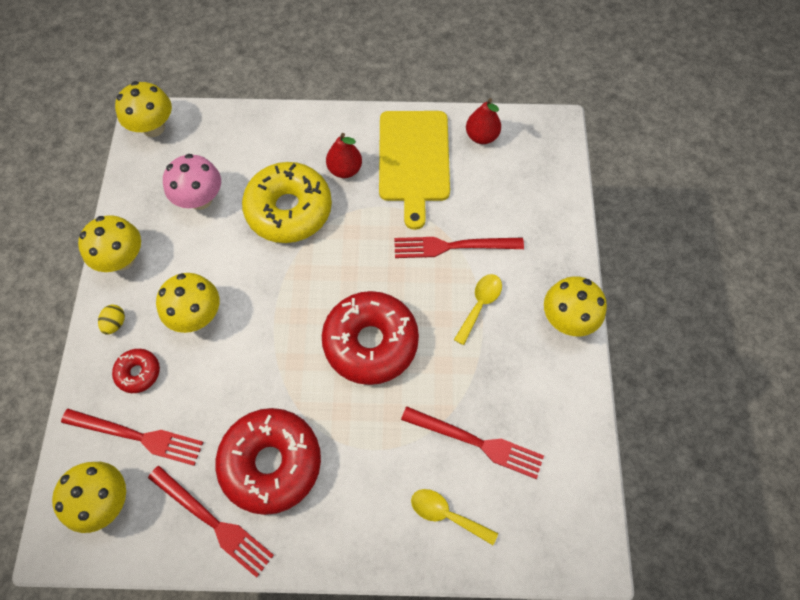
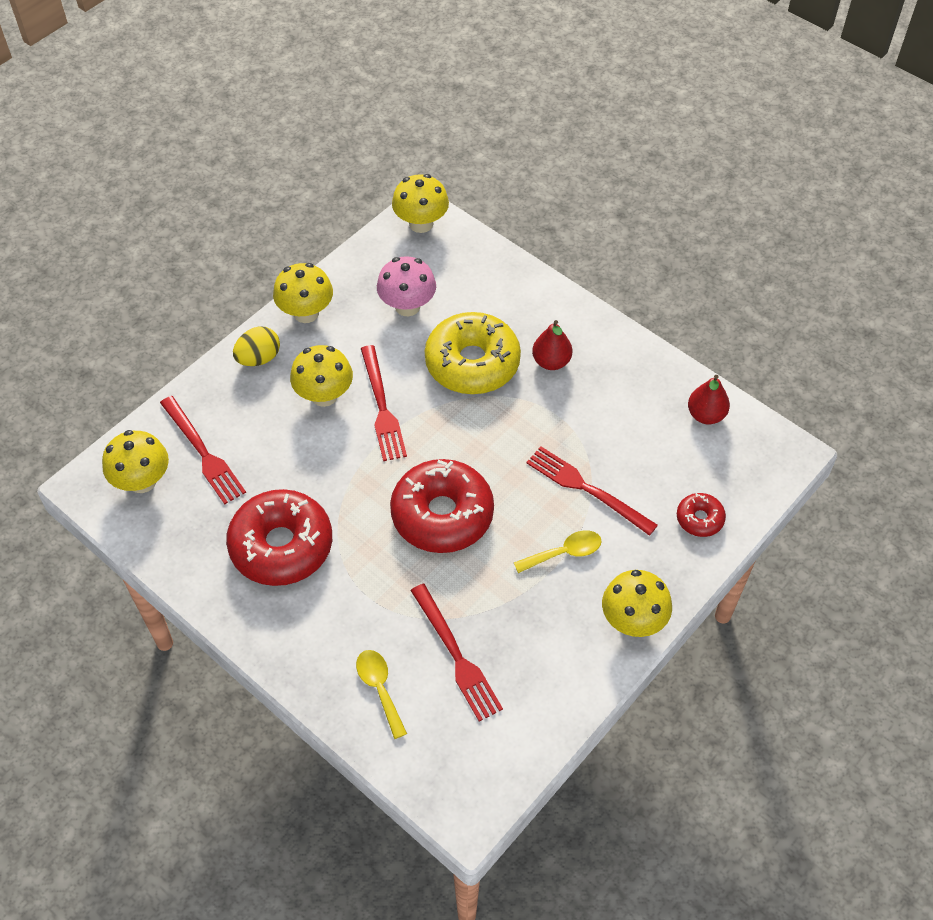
camera: 40 degrees right, 10 degrees down
yellow egg [98,305,125,335] -> yellow egg [233,326,280,366], size x1.57
red donut [112,349,160,393] -> red donut moved to [677,493,726,537]
red fork [148,466,274,578] -> red fork moved to [361,345,407,461]
yellow cutting board [379,111,450,230] -> none

